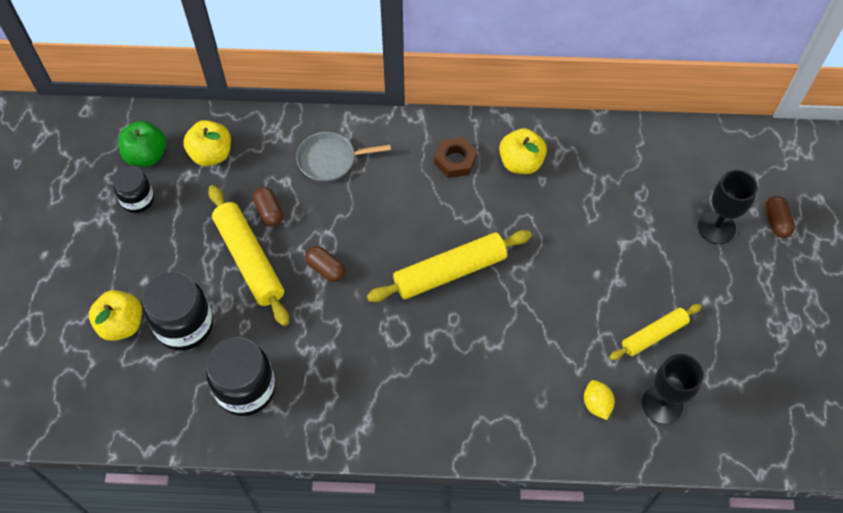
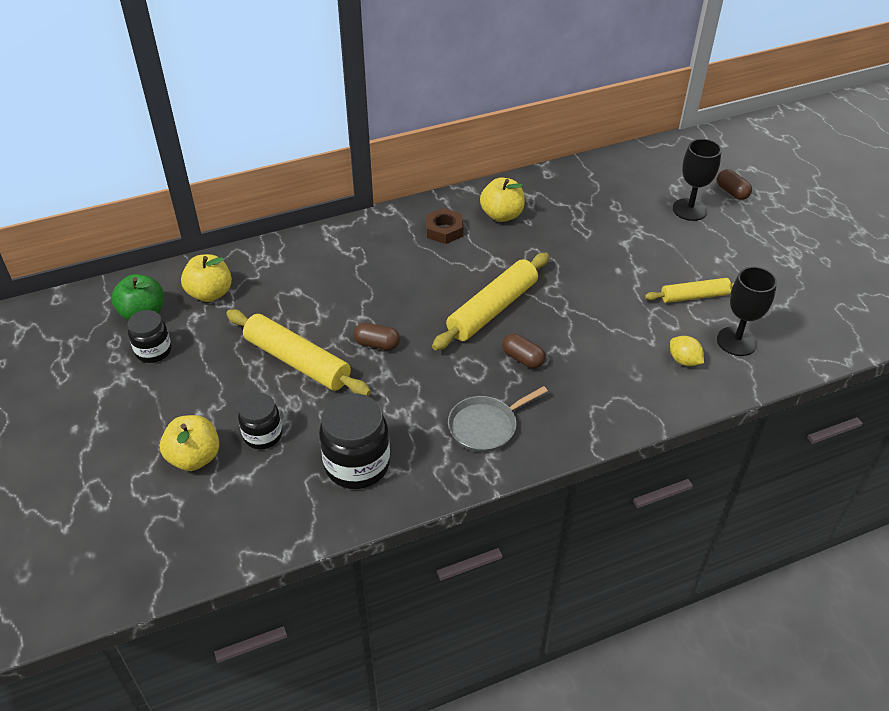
camera: 25 degrees left, 15 degrees down
black jar [143,272,214,351] -> black jar [238,393,282,449], size x0.61
brown capsule [253,187,283,227] -> brown capsule moved to [502,334,546,368]
grey pan [296,132,391,182] -> grey pan moved to [448,386,548,452]
yellow rolling pin [609,304,702,360] -> yellow rolling pin turned 45 degrees clockwise [645,278,734,303]

